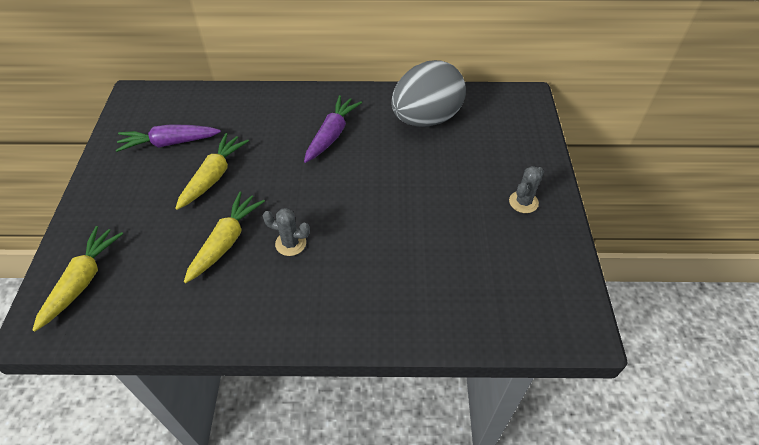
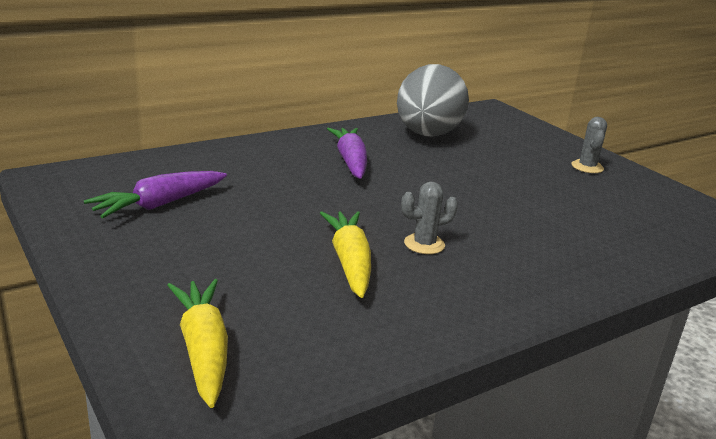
camera: 35 degrees left, 25 degrees down
yellow carrot [175,133,249,210] -> none

